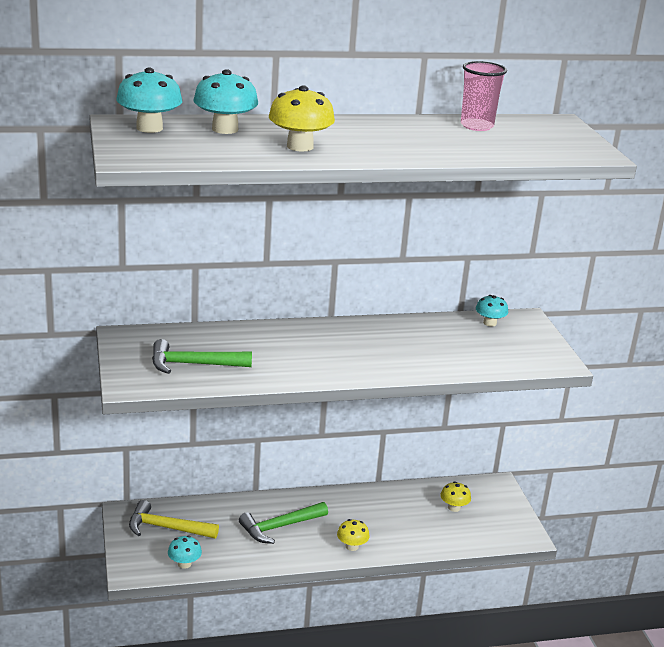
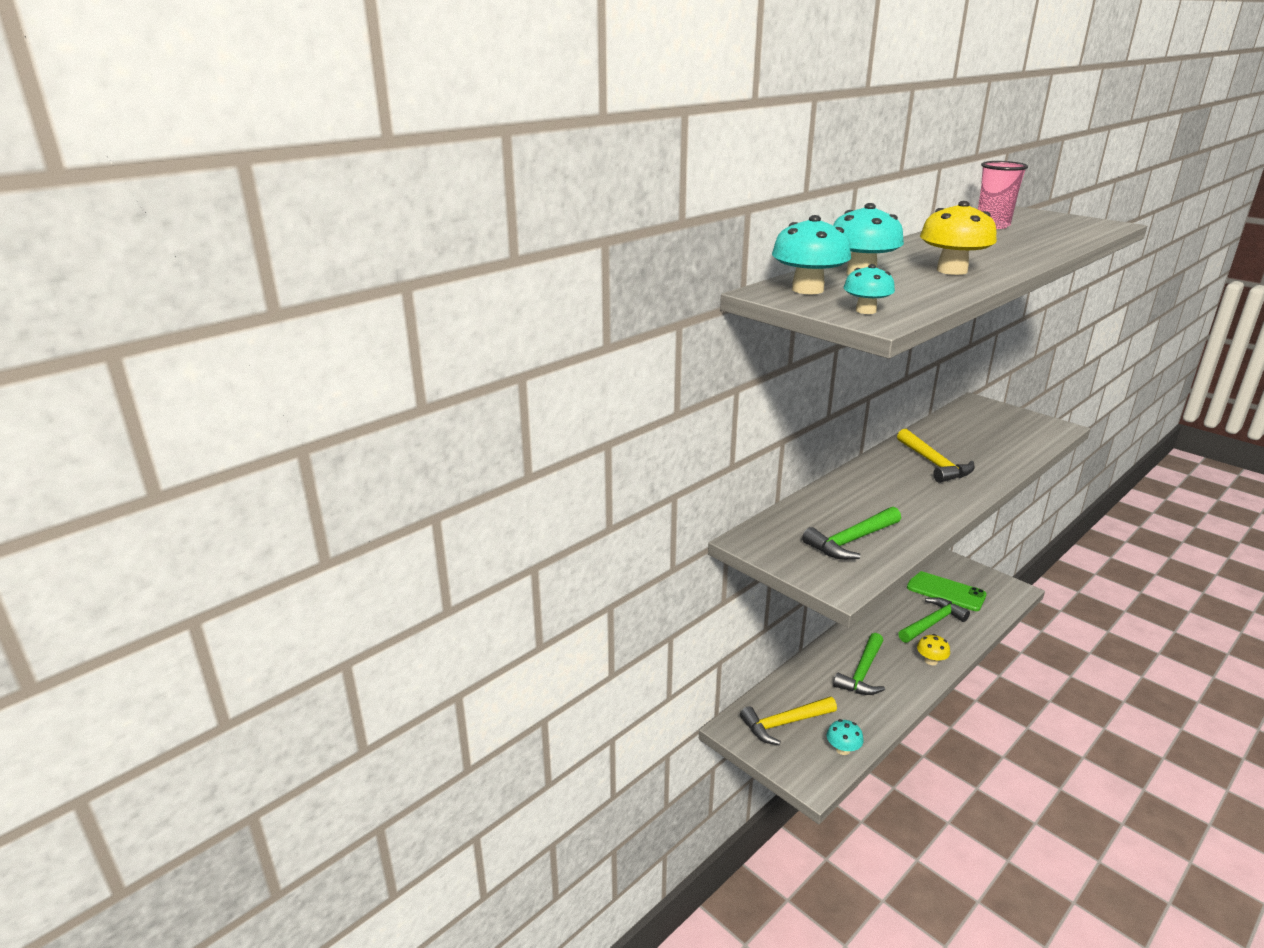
camera: 30 degrees left, 0 degrees up
yellow mushroom [440,481,471,512] -> green phone [907,571,987,611]
turquoise mushroom [476,295,508,327] -> turquoise mushroom moved to [843,264,895,314]
none -> yellow hammer [897,429,975,483]
none -> green hammer [898,597,970,643]

